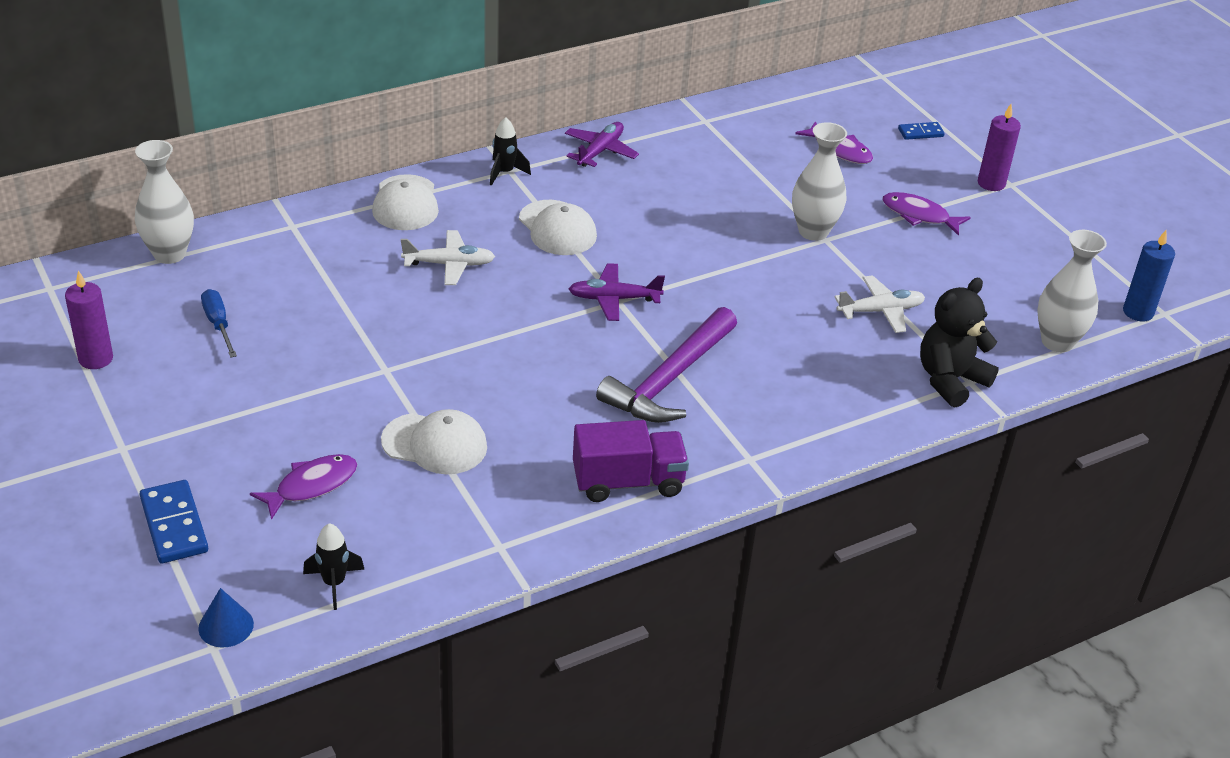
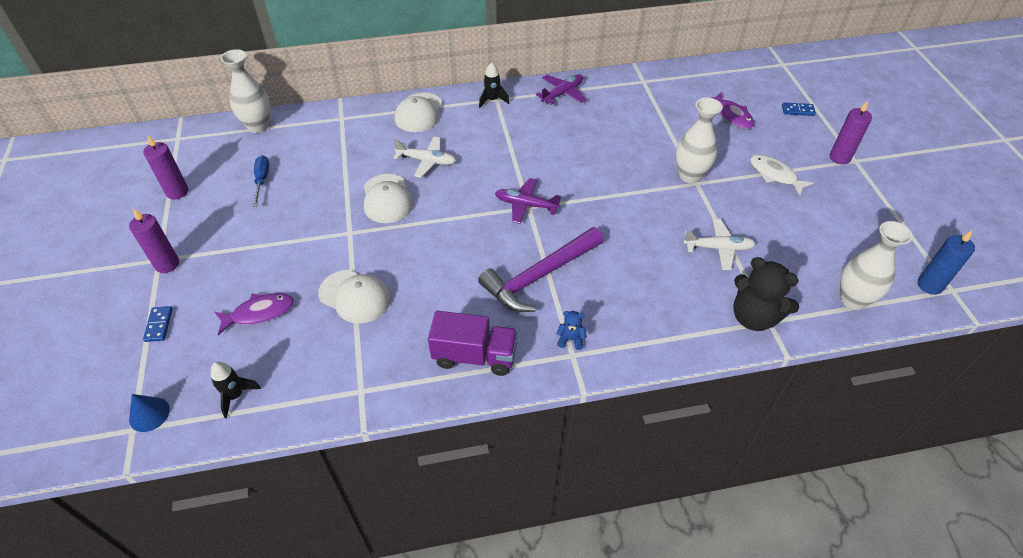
camera: 20 degrees right, 10 degrees up
blue domino [140,480,208,563] -> blue domino [143,306,173,342], size x0.59
white cap [519,200,597,255] -> white cap moved to [364,174,413,223]
purple fish [882,192,971,236] -> white fish [750,154,814,196]
black teddy bear [920,278,999,408] -> black teddy bear turned 120 degrees counterclockwise [733,257,799,331]
none -> purple candle [129,208,179,273]
none -> blue teddy bear [556,311,587,350]

